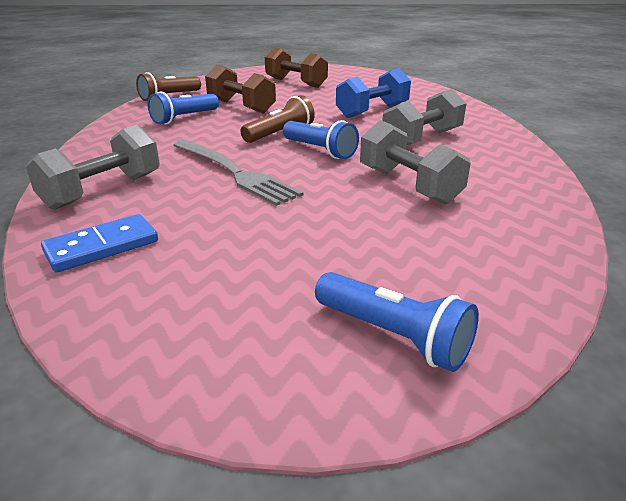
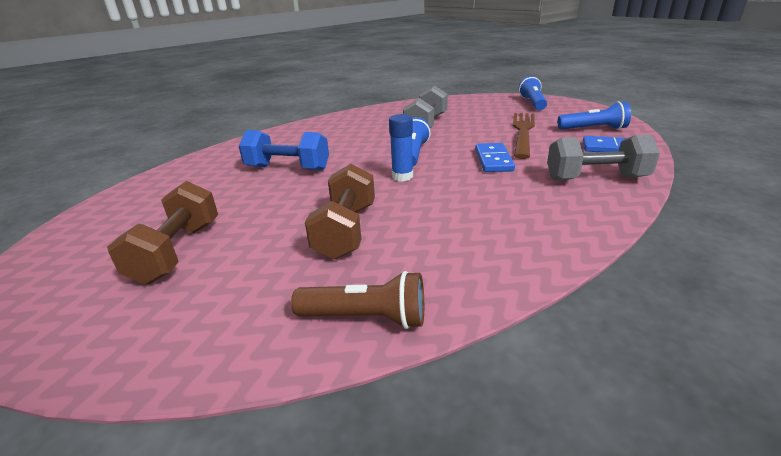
camera: 125 degrees left, 0 degrees up
blue flashlight [148,92,219,125] -> blue flashlight moved to [558,101,631,130]
grey fork [173,140,303,206] -> blue domino [475,143,515,172]
brown flashlight [241,95,315,143] -> blue glue stick [389,114,413,182]
grey dumbbell [382,89,467,146] -> none
none -> brown fork [513,113,535,159]

